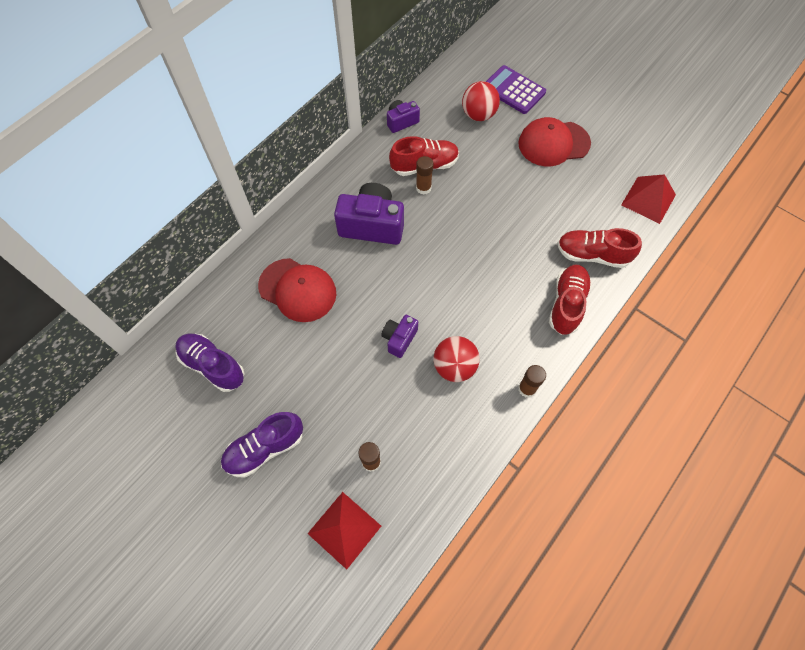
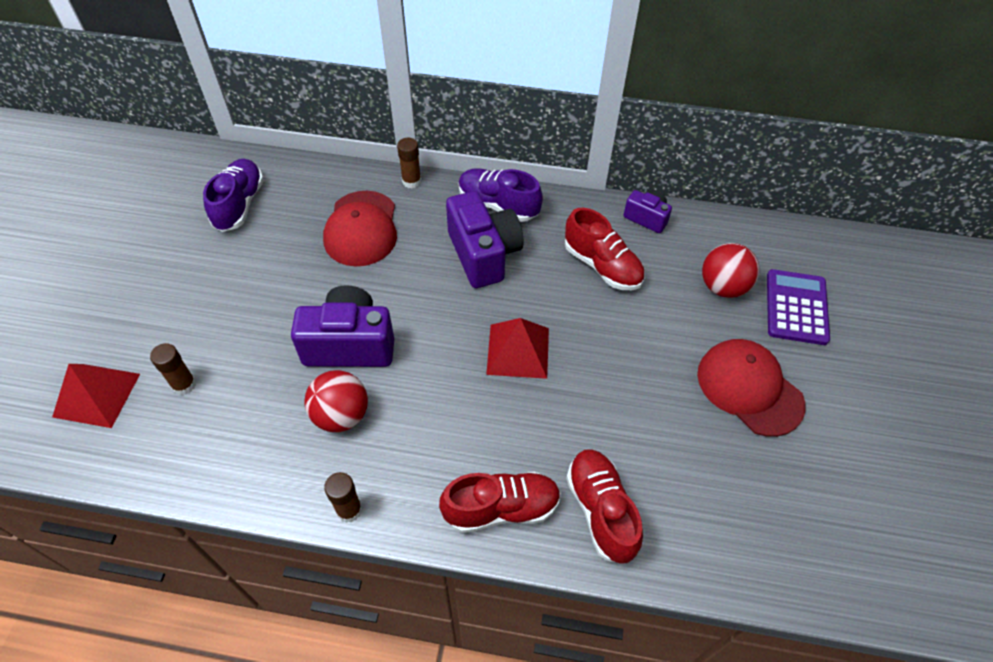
camera: 60 degrees right, 10 degrees down
purple shoe [221,412,303,478] -> purple shoe moved to [459,168,543,222]
purple camera [381,315,418,358] -> purple camera [291,285,394,367], size x1.86
brown glue stick [416,156,433,195] -> brown glue stick moved to [397,138,421,188]
red pyramid [621,174,676,224] -> red pyramid moved to [486,318,549,379]

